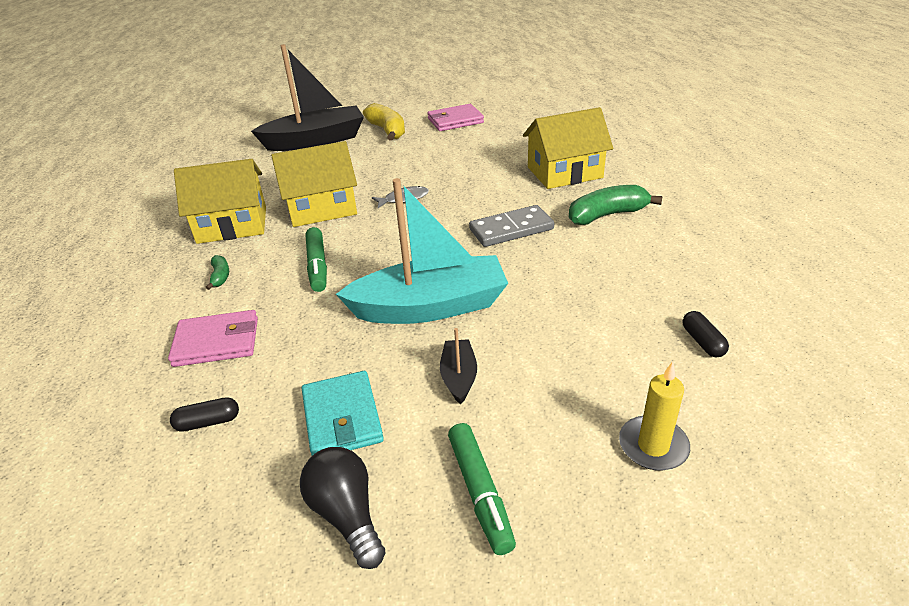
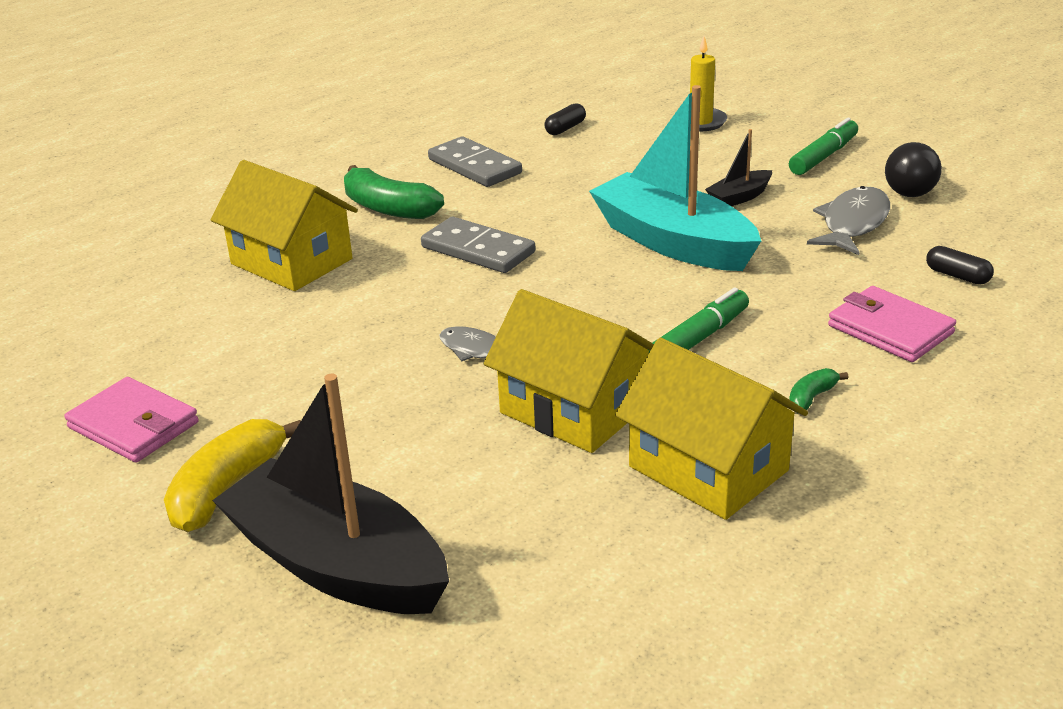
camera: 125 degrees left, 5 degrees down
turquoise wallet [302,371,384,456] -> grey fish [807,186,890,255]
none -> grey domino [428,136,522,187]

